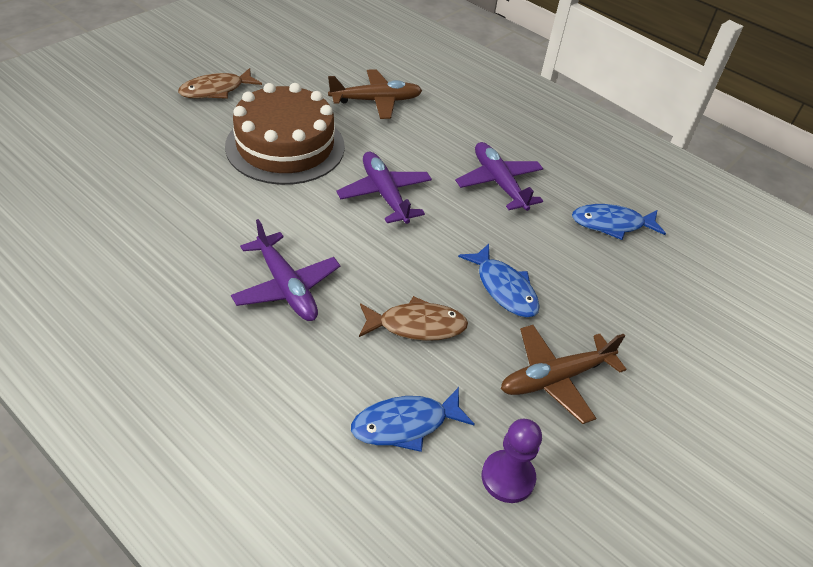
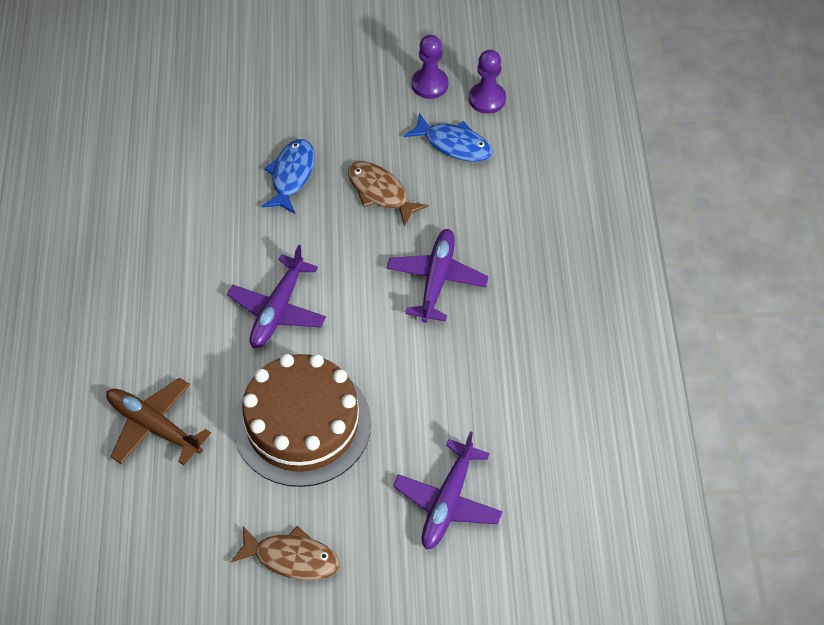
camera: 130 degrees left, 10 degrees up
purple plane [455,142,543,211] -> purple plane moved to [393,431,502,549]
brown plane [501,325,627,424] -> none
blue fish [572,204,666,240] -> none
none -> purple pawn [469,50,506,114]

